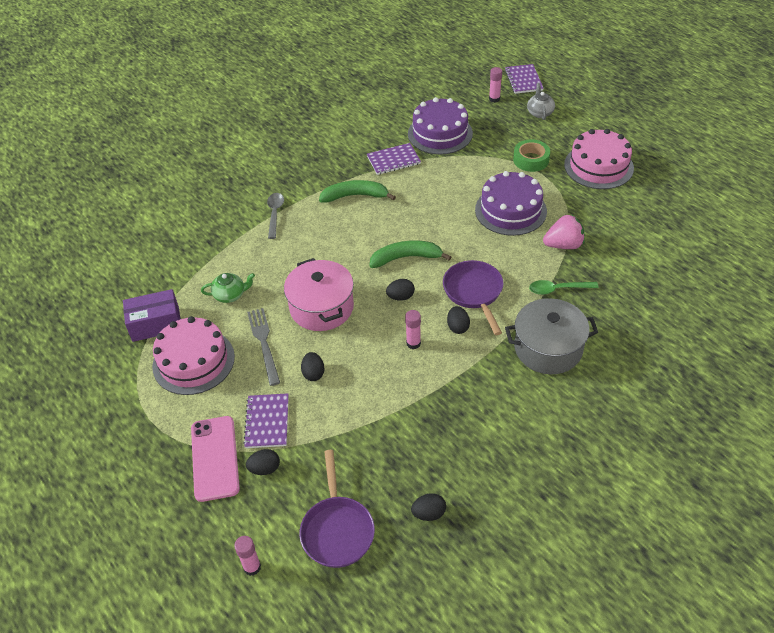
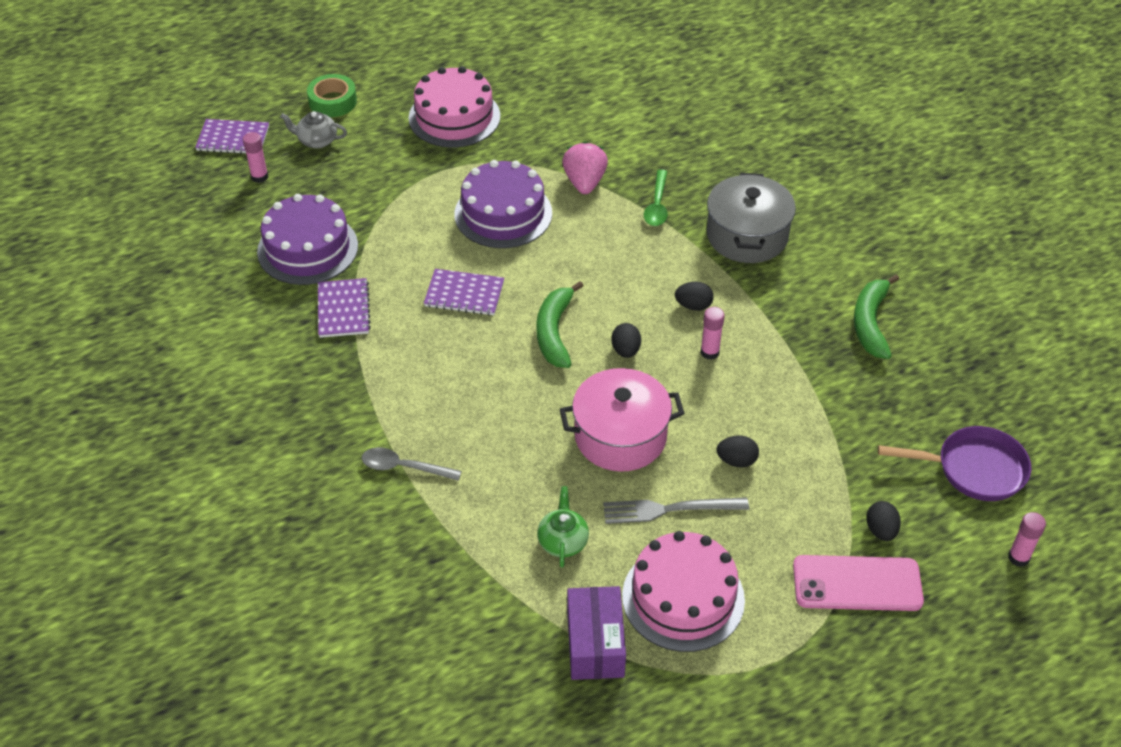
camera: 80 degrees left, 0 degrees up
purple notebook [243,393,289,448] -> purple notebook moved to [424,269,504,316]
green banana [319,180,396,202] -> green banana moved to [854,274,899,359]
black egg [411,493,446,521] -> none
purple pan [443,260,503,335] -> none
green tape [513,139,550,172] -> green tape moved to [307,74,357,117]

